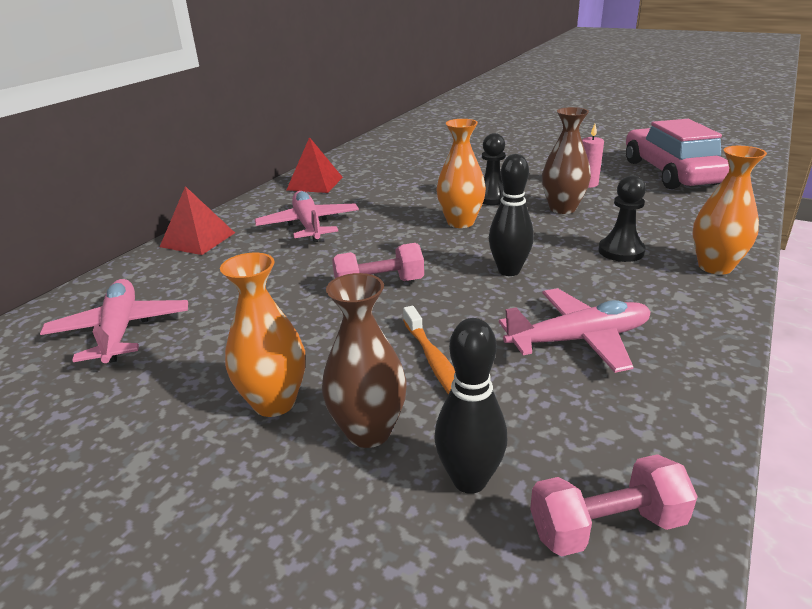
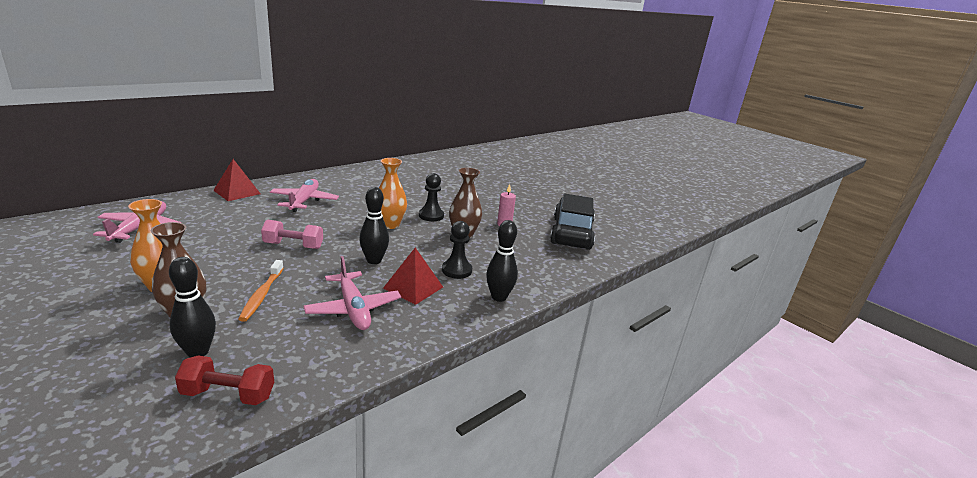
camera: 15 degrees right, 5 degrees down
red pyramid [287,137,343,193] -> red pyramid moved to [383,248,443,305]
pink plane [499,288,651,373] -> pink plane turned 60 degrees clockwise [303,256,401,330]
pink dumbbell [530,454,698,557] -> red dumbbell [175,356,274,405]
pink car [626,119,729,189] -> black car [550,194,595,250]
orange vase [692,146,767,275] -> black bowling pin [486,220,518,302]

